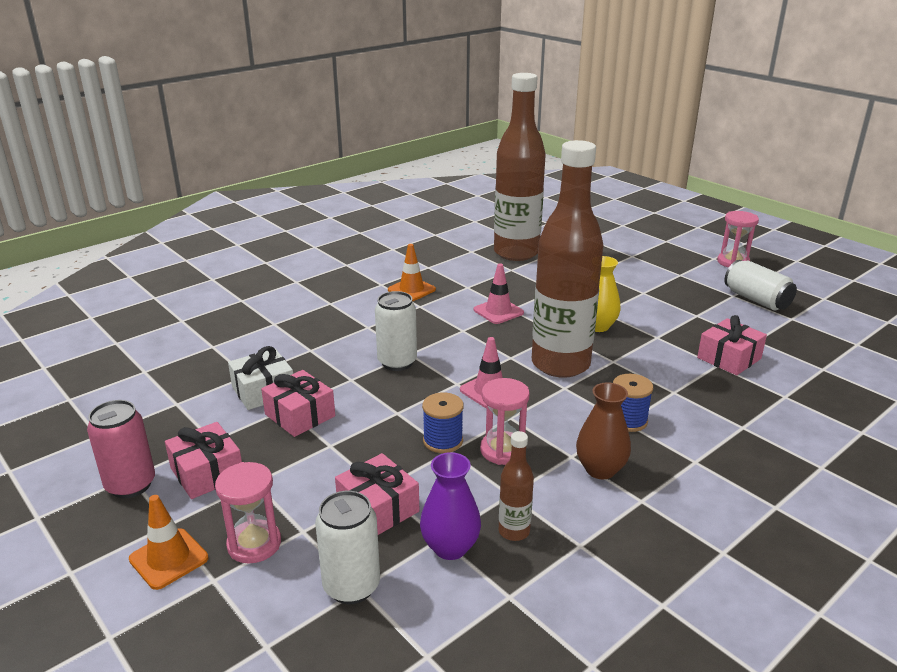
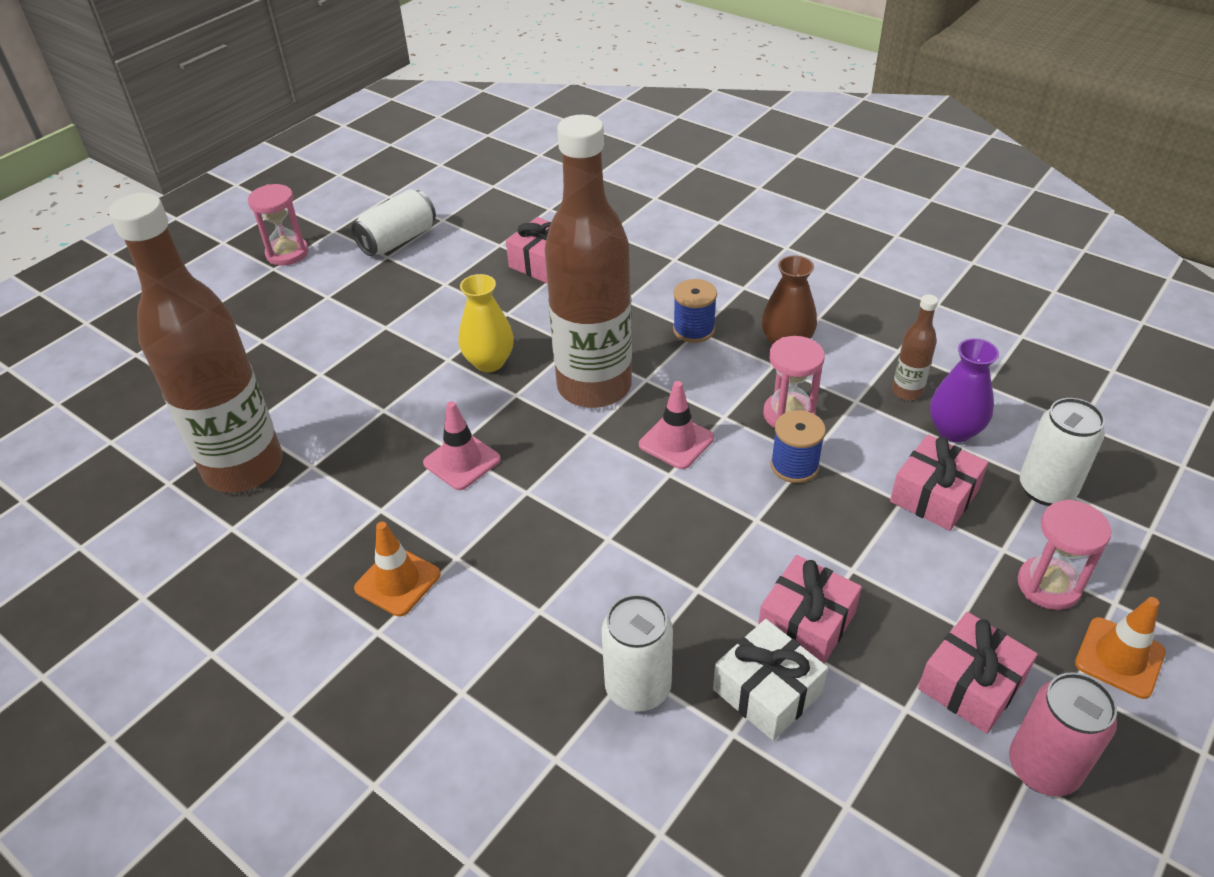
camera: 100 degrees left, 15 degrees up
white can [375,291,417,371] -> white can moved to [601,594,673,712]

